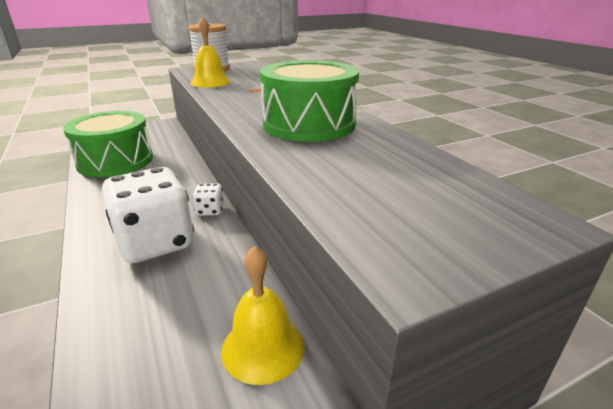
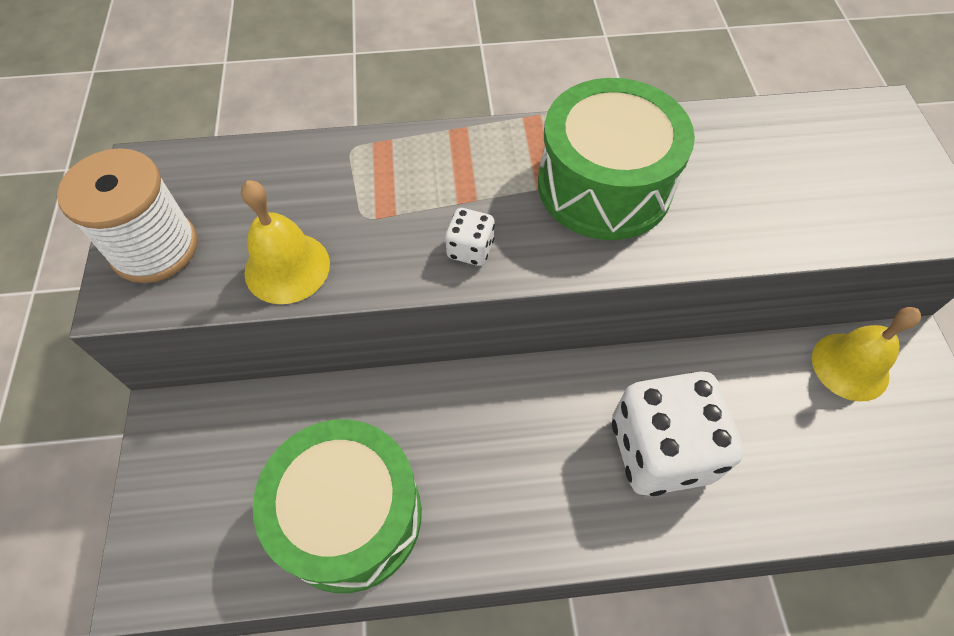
camera: 70 degrees left, 30 degrees up
white dice [192,183,224,216] -> white dice moved to [445,208,495,266]

